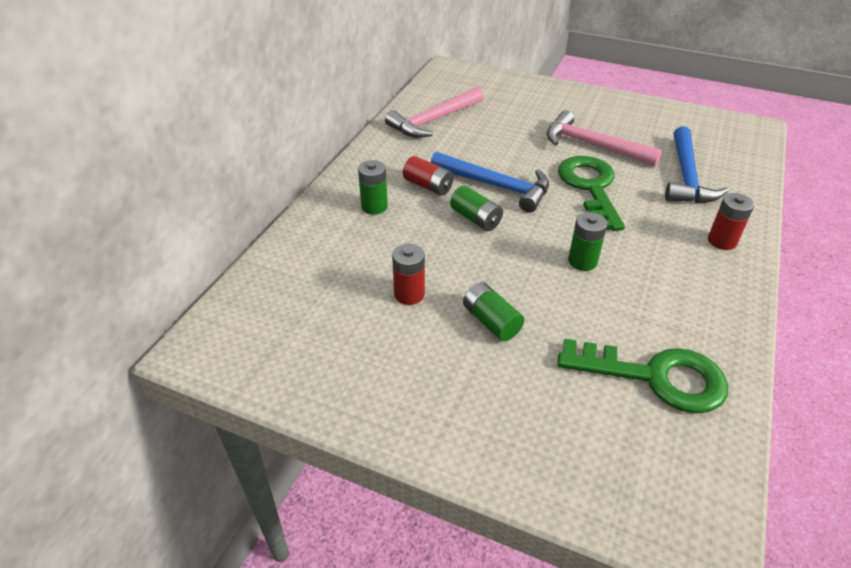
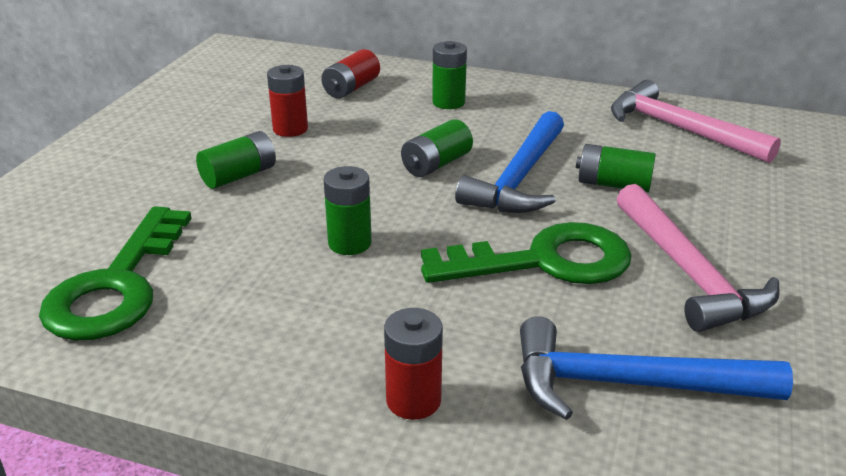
camera: 85 degrees right, 10 degrees down
red battery [403,156,454,195] -> red battery moved to [321,49,380,98]
pink hammer [547,110,662,166] -> pink hammer turned 135 degrees clockwise [616,184,780,332]
none -> green battery [576,144,656,192]

